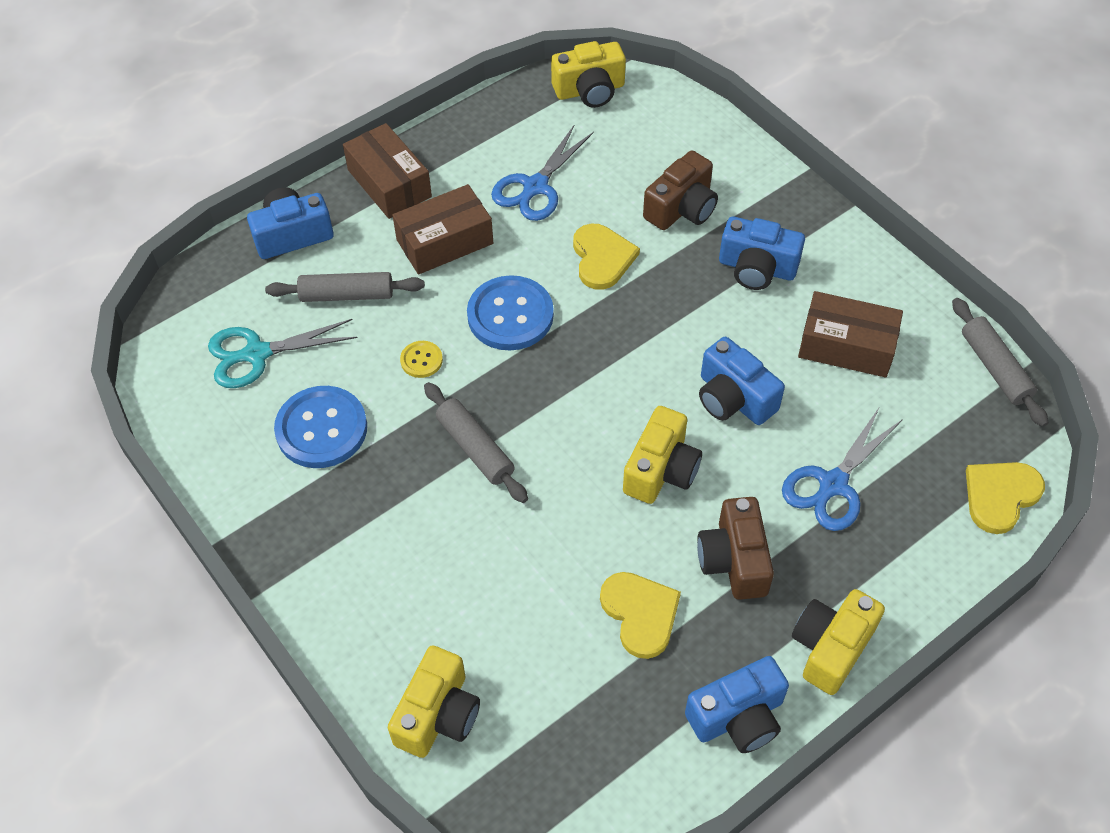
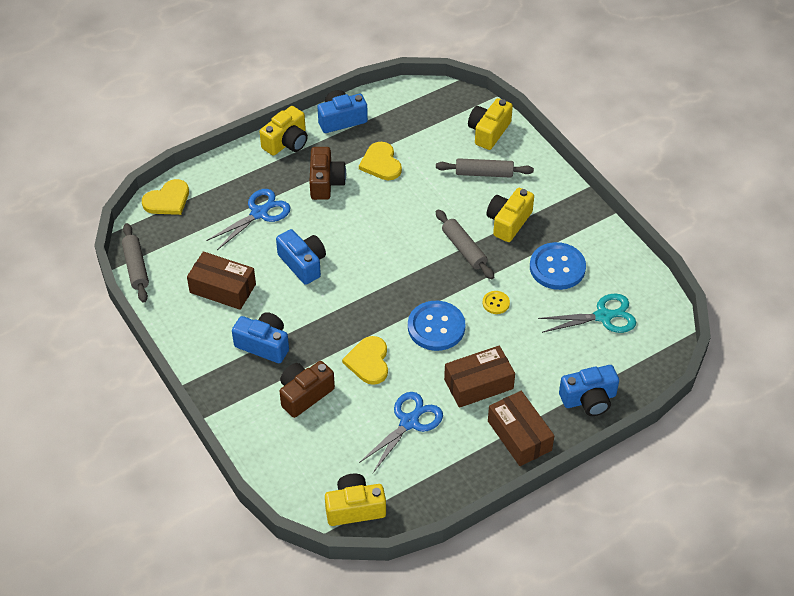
camera: 175 degrees left, 5 degrees down
grey rolling pin [265,272,425,302] -> grey rolling pin moved to [436,158,534,178]
yellow camera [623,406,702,504] -> yellow camera moved to [487,188,534,242]

